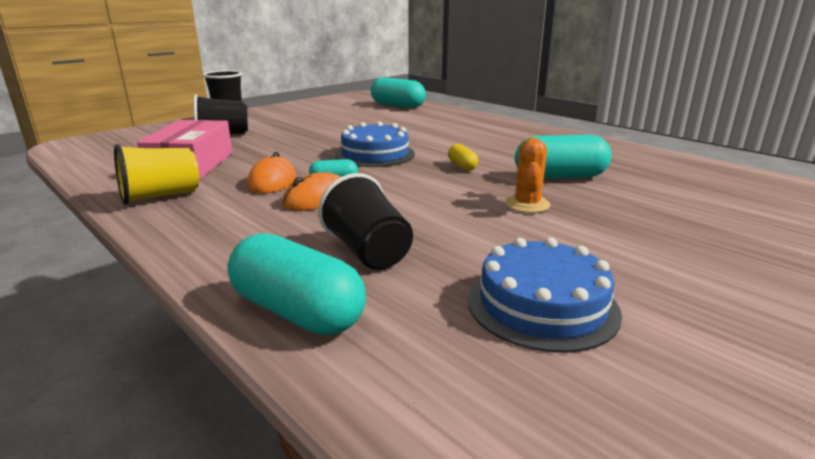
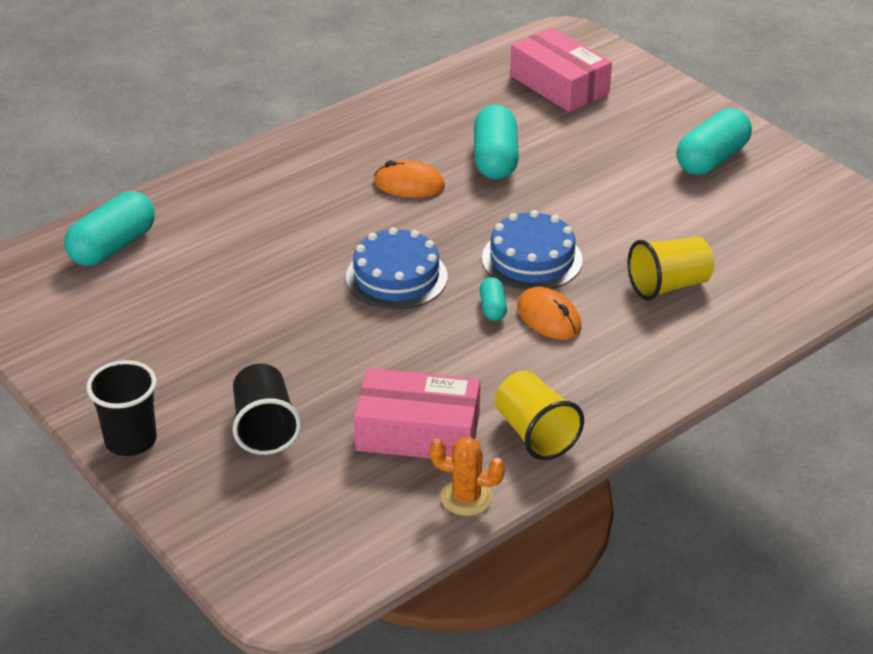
camera: 85 degrees left, 15 degrees up
turquoise capsule [228,233,366,335] -> turquoise capsule moved to [676,108,752,175]
orange mouse [247,152,296,194] -> orange mouse moved to [374,160,445,198]
black cup [318,173,413,270] -> yellow cup [627,237,714,300]
yellow capsule [448,144,478,171] -> none
blue cake [468,238,622,353] -> blue cake moved to [482,210,583,290]
orange cactus [505,137,551,213] -> orange cactus moved to [429,437,505,516]
none -> pink box [510,27,612,112]

